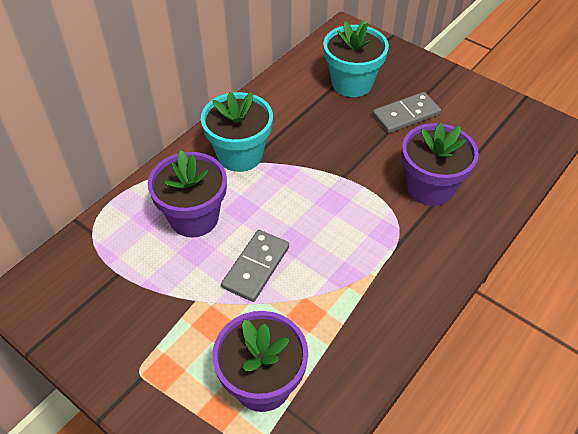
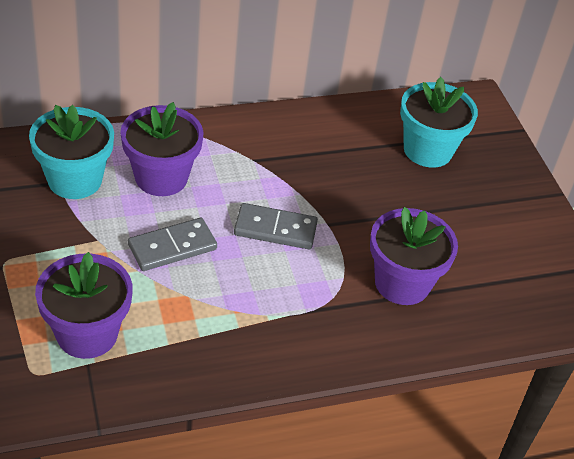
camera: 30 degrees right, 5 degrees down
turquoise flower pot [201,92,273,172] -> turquoise flower pot moved to [29,105,114,199]
grey domino [373,92,441,133] -> grey domino moved to [234,203,318,249]

